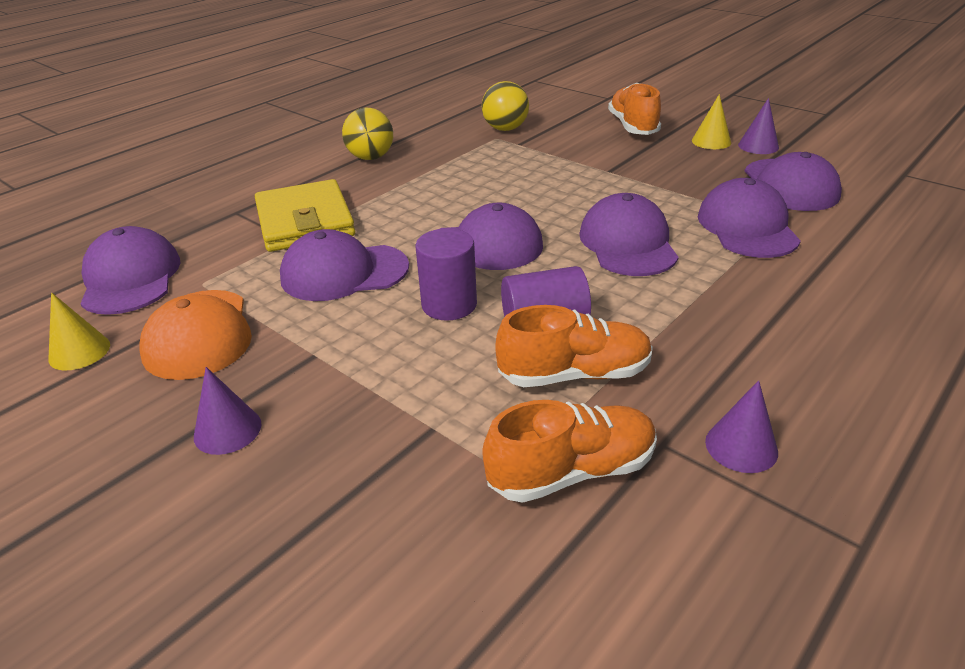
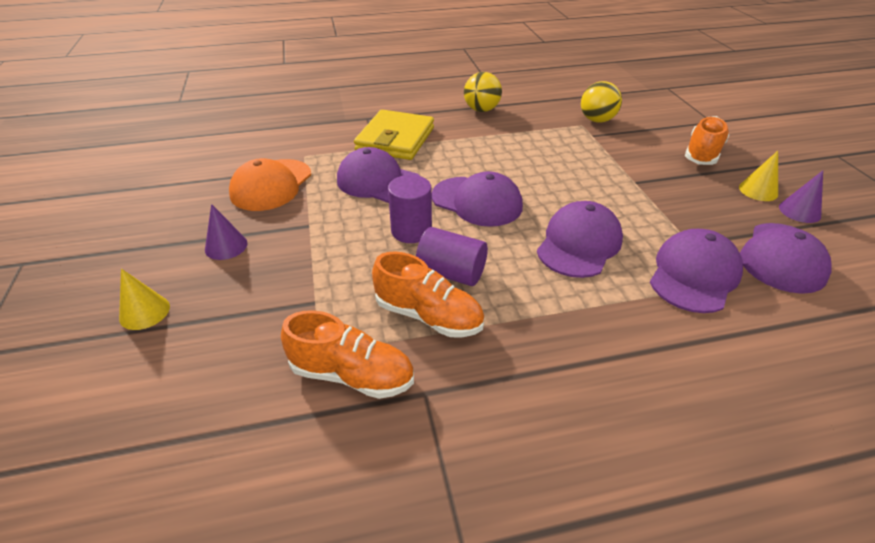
camera: 35 degrees right, 5 degrees up
yellow cone [49,293,110,370] -> yellow cone moved to [119,269,170,330]
purple cap [80,226,180,315] -> none
purple cone [705,380,778,473] -> none

